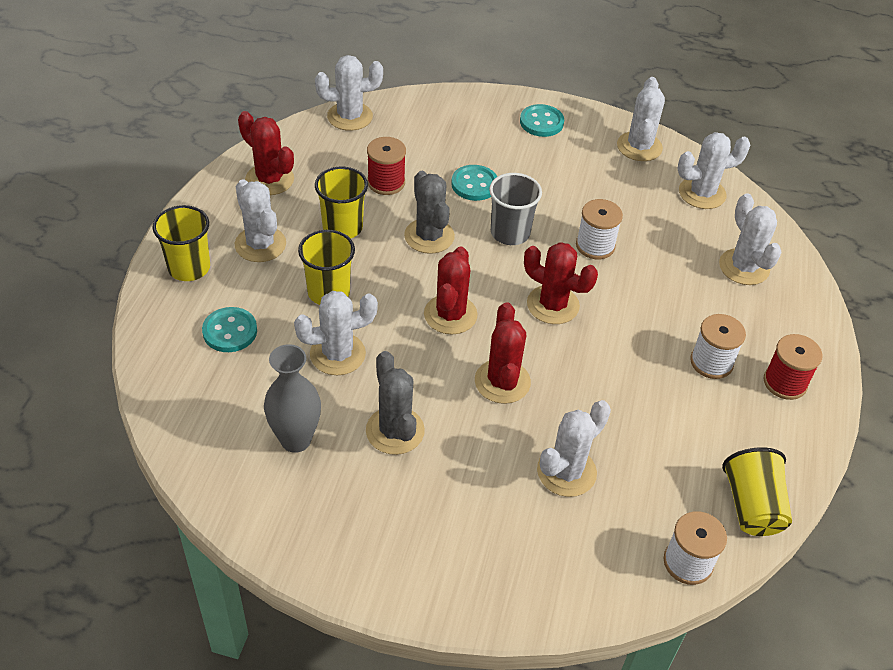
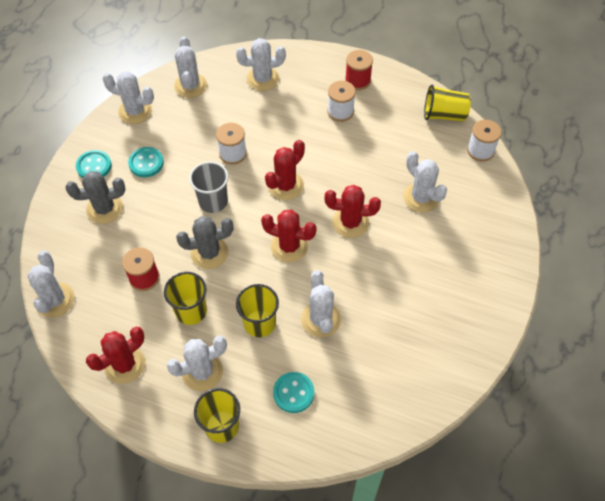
camera: 80 degrees left, 10 degrees up
grey vase [264,344,321,453] -> none
grey cactus [366,351,425,455] -> grey cactus moved to [65,171,125,224]
turquoise button [451,165,497,201] -> turquoise button moved to [128,147,164,177]

